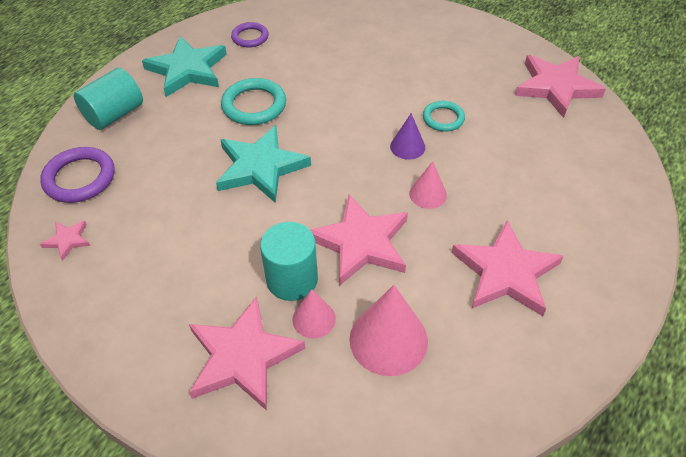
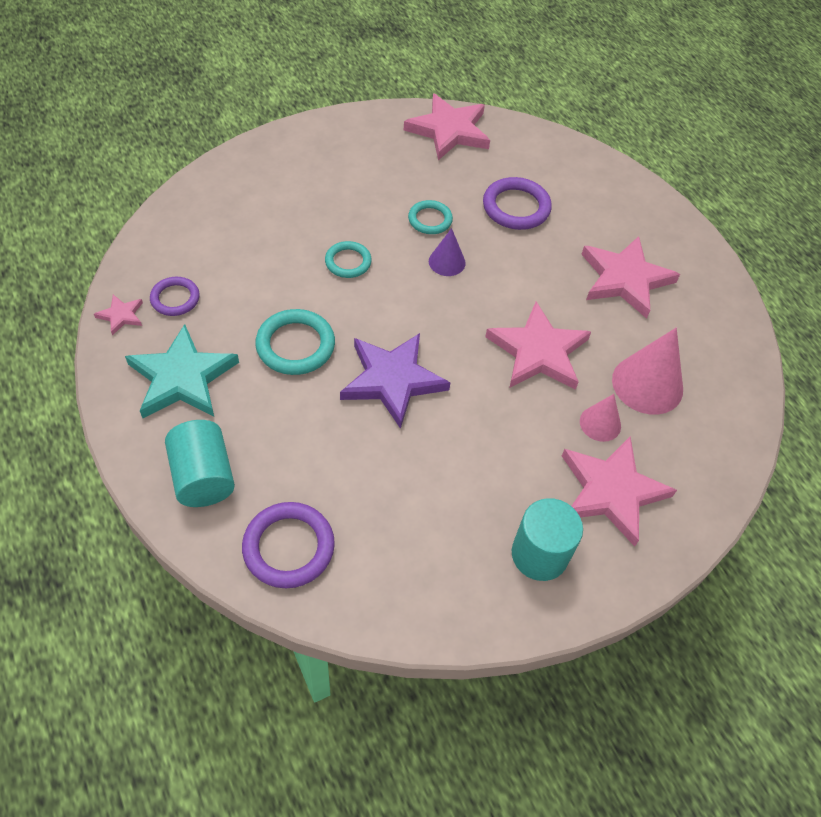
camera: 65 degrees left, 5 degrees up
pink star [40,221,90,261] -> pink star moved to [94,294,143,335]
turquoise star [216,125,311,203] -> purple star [340,333,451,429]
turquoise cylinder [260,222,318,301] -> turquoise cylinder moved to [512,498,583,581]
pink cone [409,161,447,209] -> none
none -> turquoise ring [325,241,372,278]
none -> purple ring [483,177,552,230]

